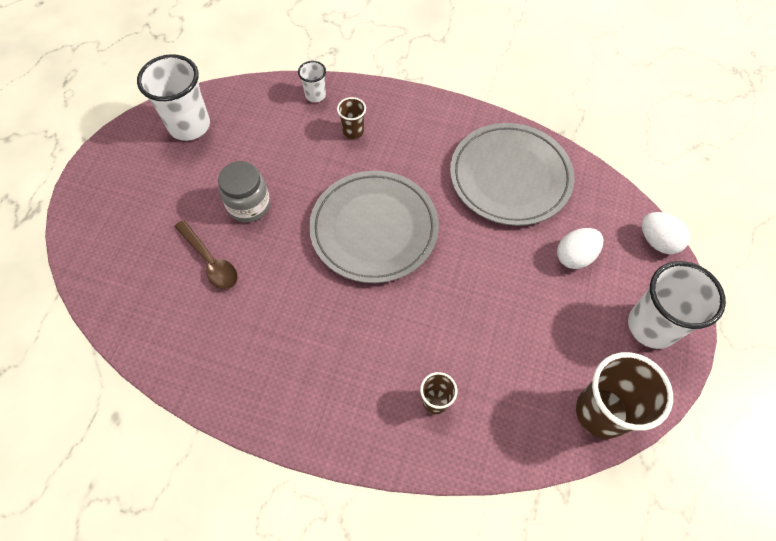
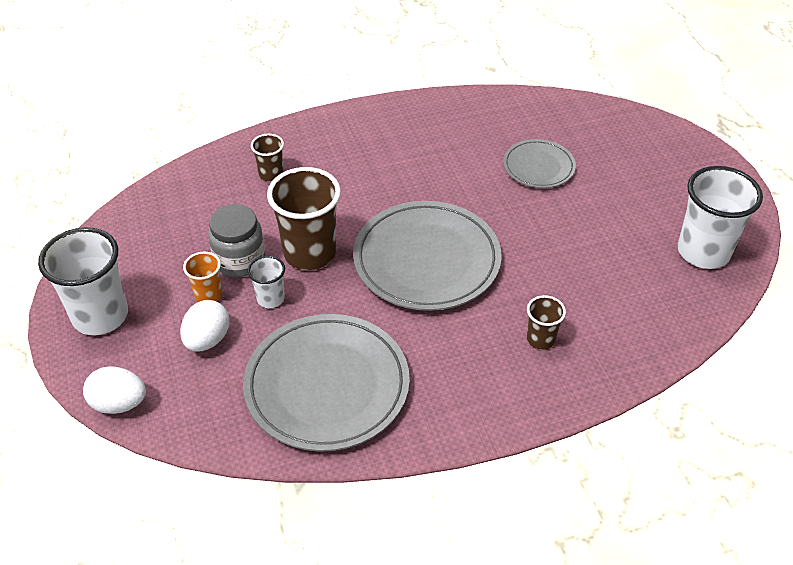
camera: 145 degrees right, 15 degrees down
brown spoon [174,220,238,289] -> grey plate [503,139,576,188]
grey jar [218,161,270,223] -> grey jar moved to [208,204,265,277]
white cup [298,61,326,102] -> white cup moved to [248,256,285,308]
brown cup [576,352,673,439] -> brown cup moved to [267,167,341,270]
none -> orange cup [183,252,222,302]

